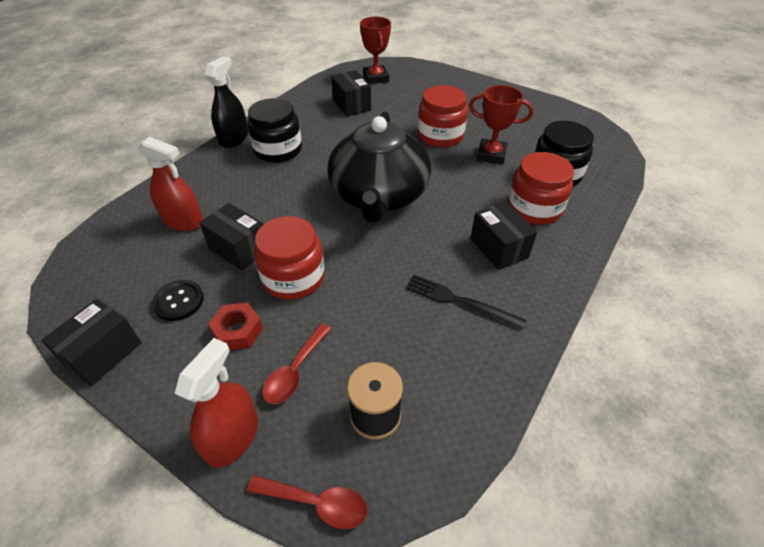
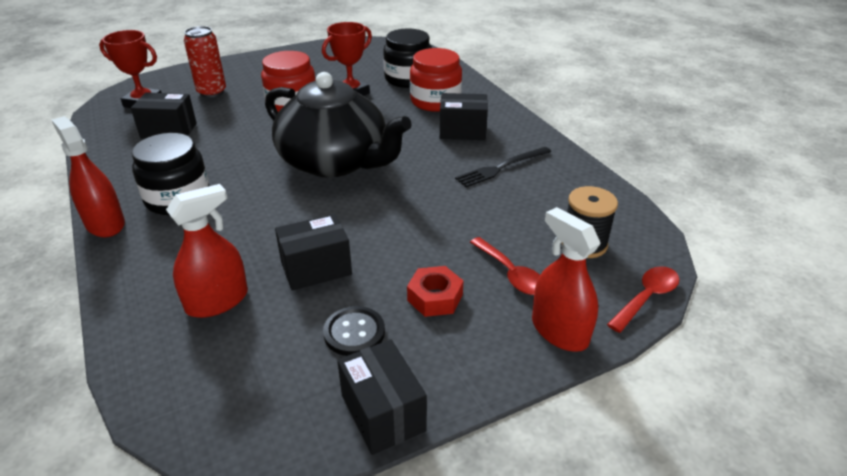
camera: 60 degrees left, 10 degrees down
black spray bottle [205,56,248,148] -> red spray bottle [52,116,125,237]
red jar [254,216,325,300] -> none
none -> red can [184,26,226,98]

